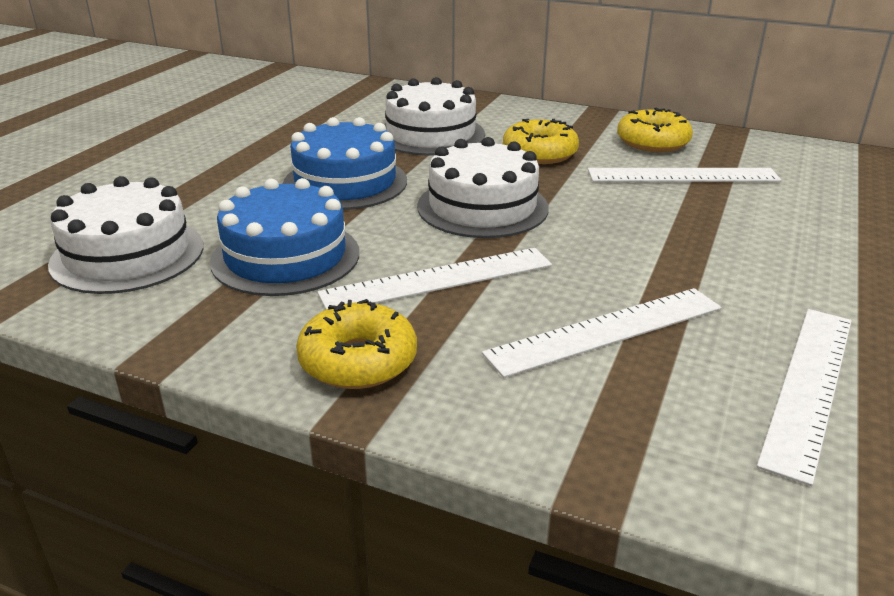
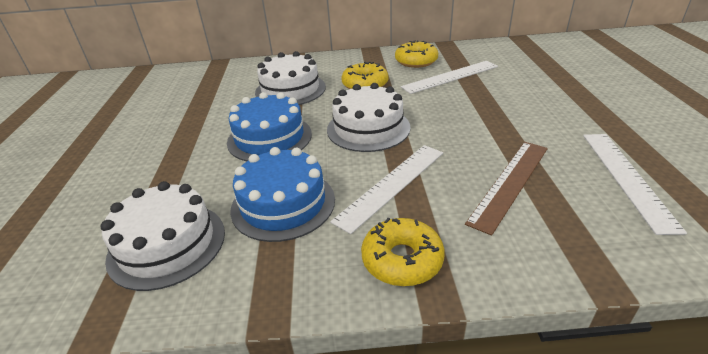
camera: 25 degrees left, 5 degrees up
white ruler [482,288,721,378] -> brown ruler [465,142,548,236]

